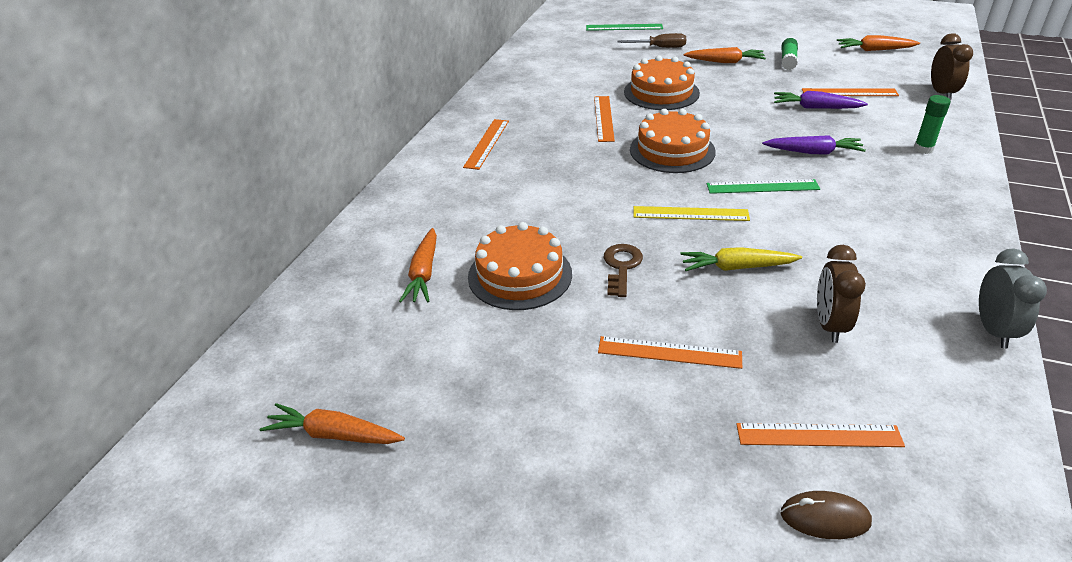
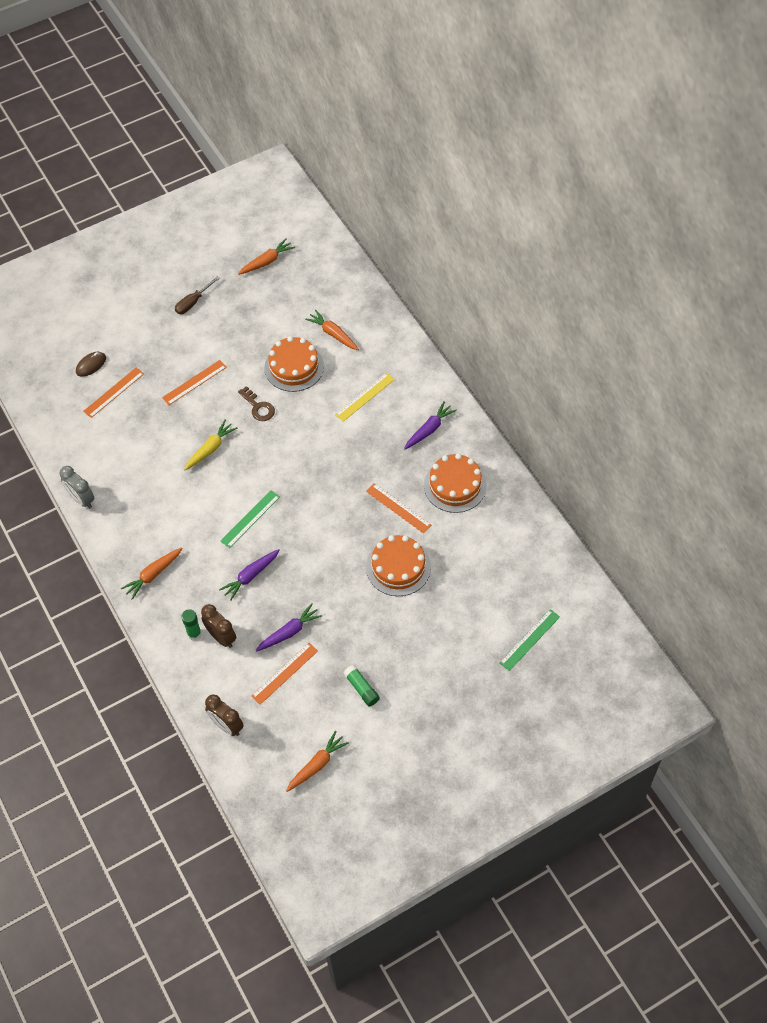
camera: 130 degrees right, 20 degrees up
orange ruler [463,119,509,170] -> purple carrot [404,401,457,449]
brown screwdriver [617,33,686,48] -> brown screwdriver moved to [175,276,220,314]
orange cake [630,109,716,173] -> orange cake moved to [424,453,487,513]
yellow ruler [633,206,750,221] -> yellow ruler moved to [335,372,395,422]
orange carrot [683,47,766,63] -> orange carrot moved to [121,547,182,600]
brown clock [817,245,866,343] -> brown clock moved to [201,604,236,648]

